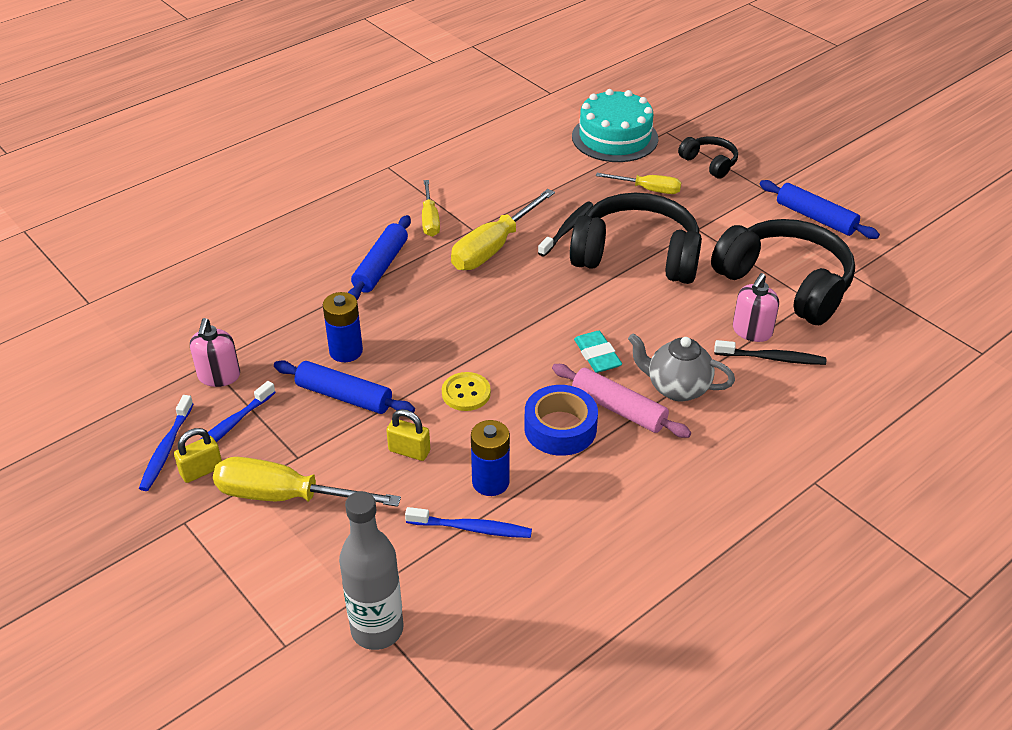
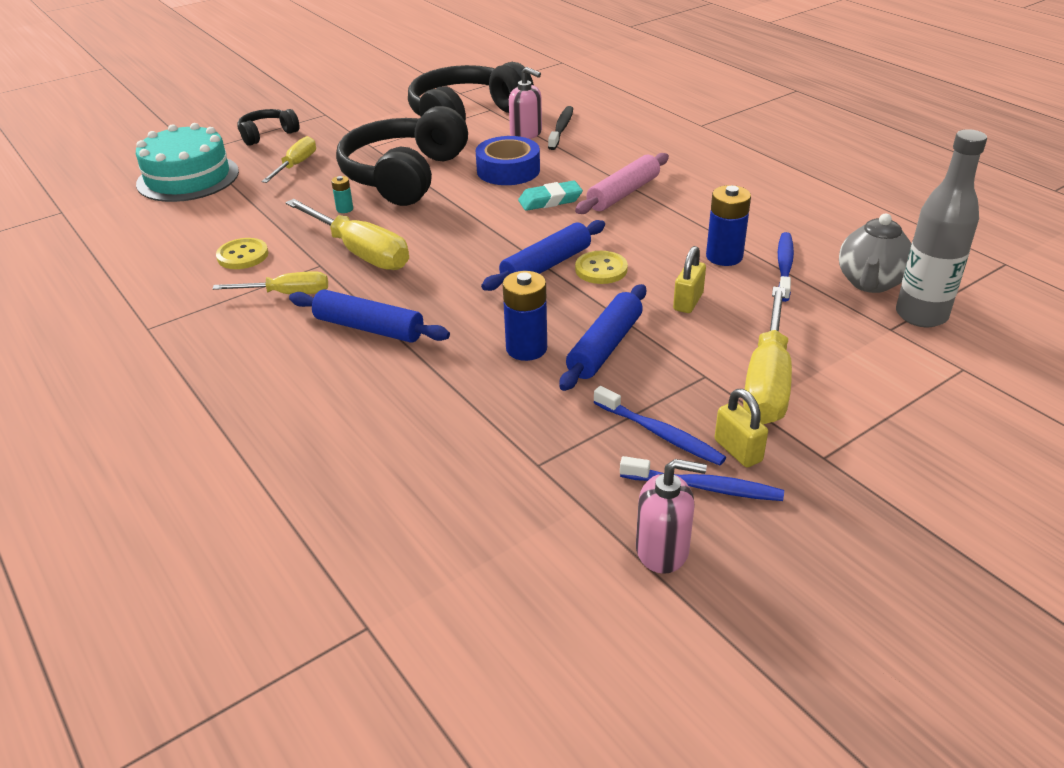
camera: 85 degrees left, 5 degrees down
pink soap dispenser [190,318,240,387] -> pink soap dispenser moved to [636,459,707,574]
blue tape [524,385,598,456] -> blue tape moved to [475,136,540,185]
black toothbrush [538,202,593,257] -> turquoise battery [331,176,353,213]
grey teapot [628,333,735,401] -> grey teapot moved to [839,213,911,293]
blue rolling pin [760,180,880,239] -> blue rolling pin moved to [481,220,605,291]
none -> yellow button [216,238,268,269]

